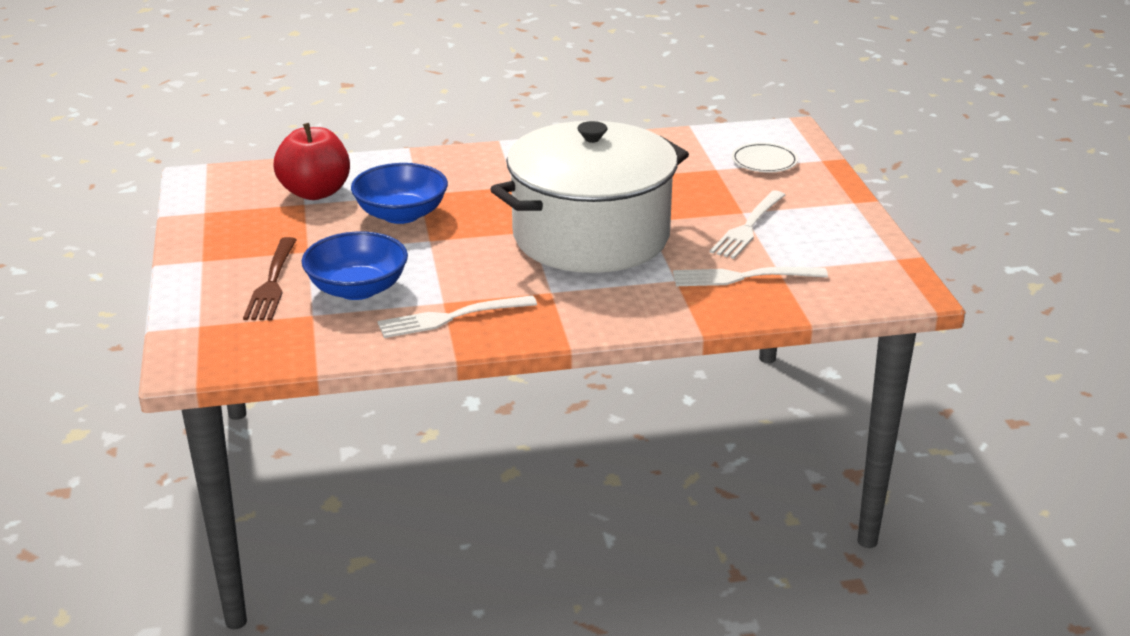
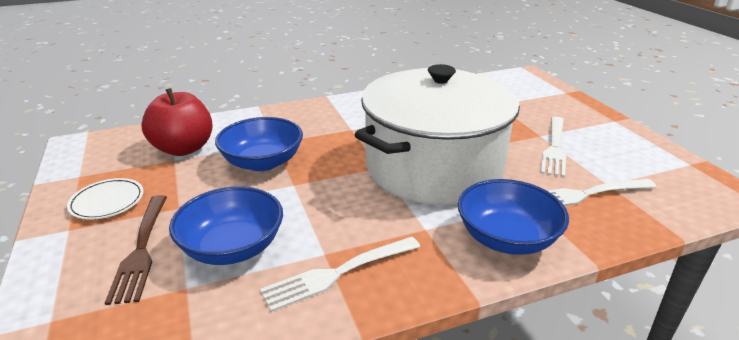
camera: 10 degrees left, 0 degrees up
white plate [732,143,798,173] -> white plate moved to [67,178,144,220]
none -> blue bowl [458,179,569,255]

